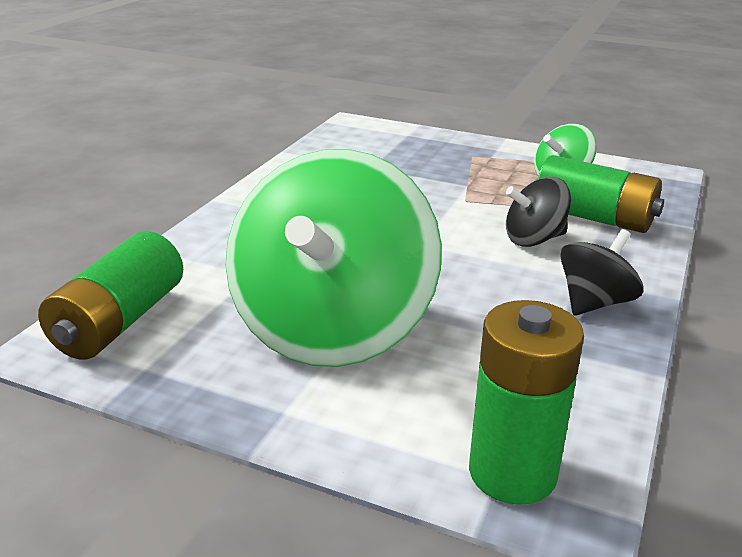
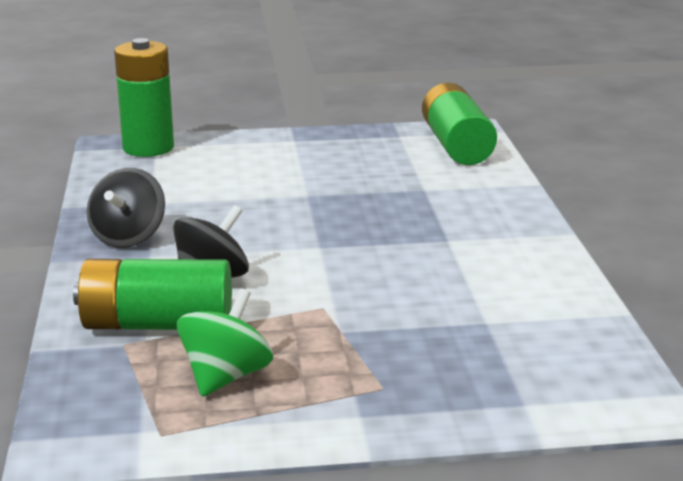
camera: 150 degrees right, 5 degrees down
green spinning top [226,149,442,367] -> none

